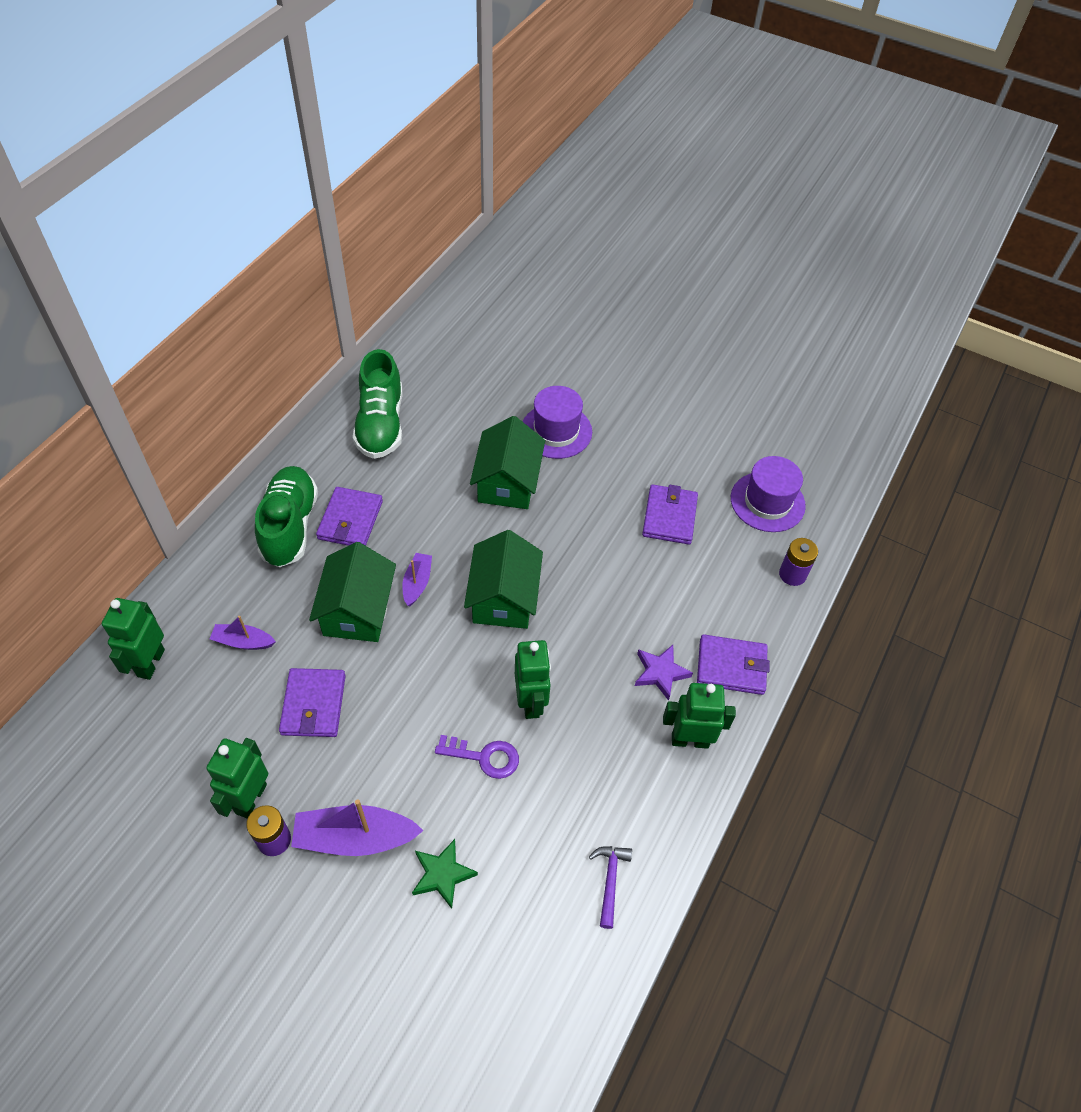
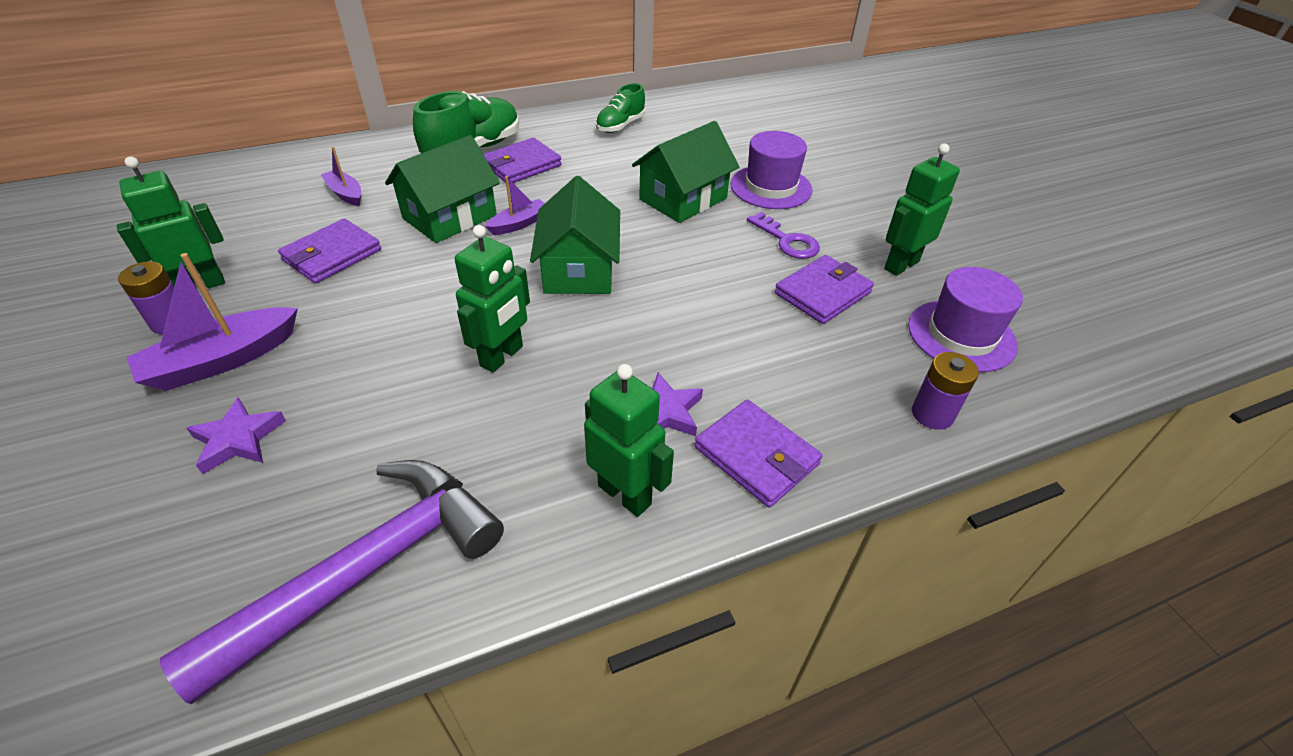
camera: 40 degrees right, 10 degrees down
green robot [102,598,165,680] -> green robot moved to [884,144,960,276]
purple boat [291,799,424,856] -> purple boat turned 75 degrees counterclockwise [127,253,298,391]
green shoe [353,349,402,459] -> green shoe [596,83,645,133], size x0.60
green star [412,839,478,909] -> purple star [187,397,286,474]
purple key [435,735,519,779] -> purple key moved to [747,212,820,259]
green house [464,530,543,629] -> green house turned 45 degrees counterclockwise [530,176,620,294]
purple hammer [589,846,632,929] -> purple hammer [160,460,504,704], size x2.40

